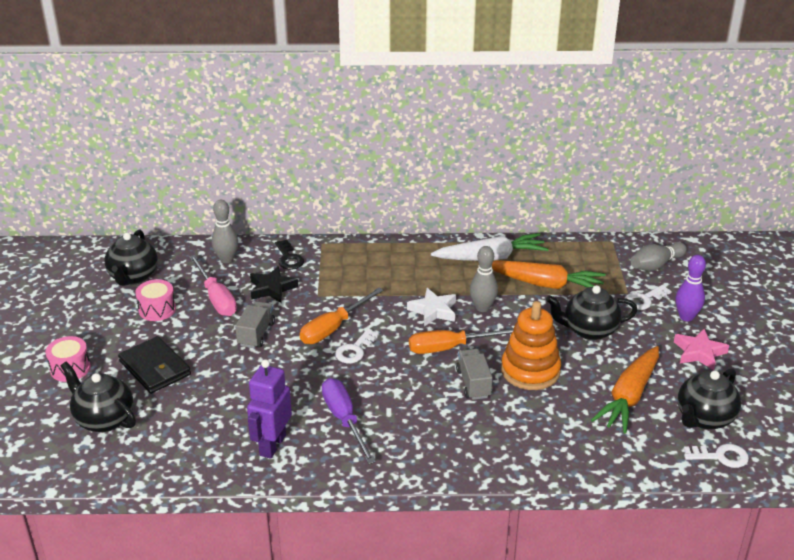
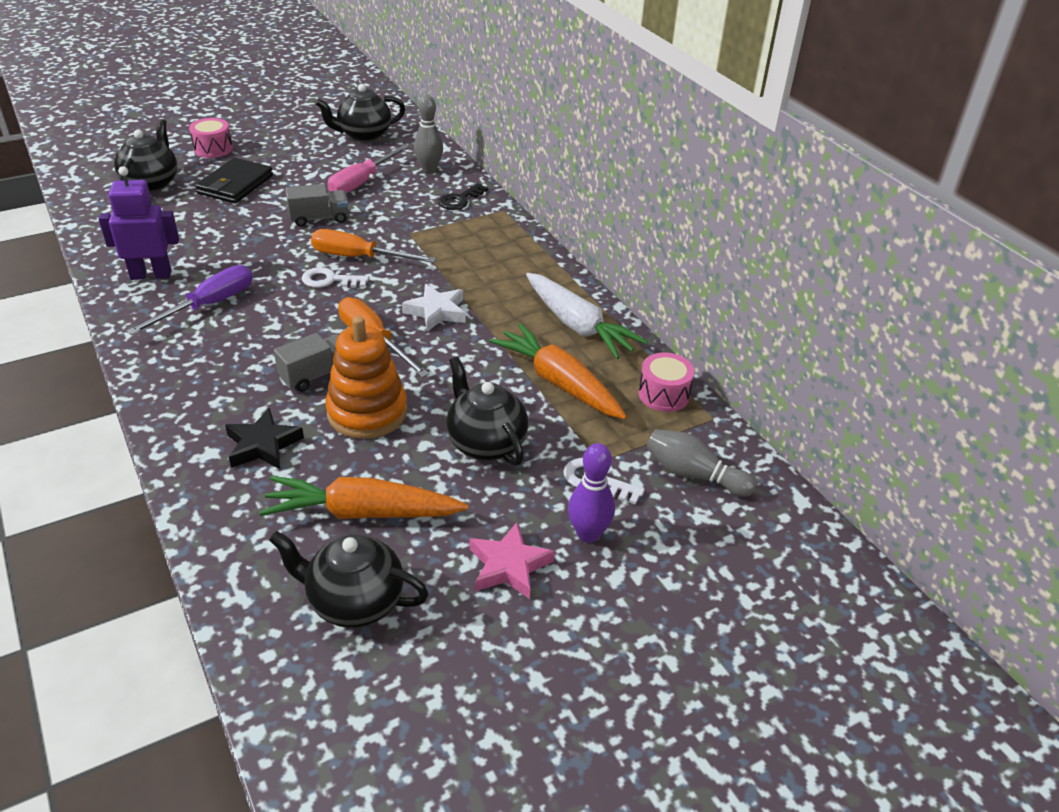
camera: 60 degrees right, 5 degrees up
pink drum [135,279,176,321] -> pink drum moved to [638,353,695,412]
black star [250,266,298,303] -> black star moved to [225,408,304,469]
grey bowling pin [470,246,498,312] -> none
orange carrot [492,260,606,289] -> orange carrot turned 150 degrees clockwise [489,323,627,419]
white key [684,444,749,468] -> none

